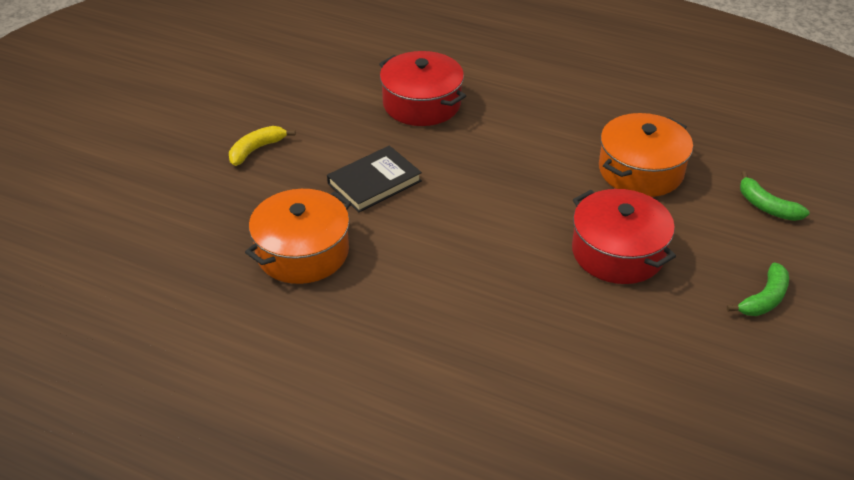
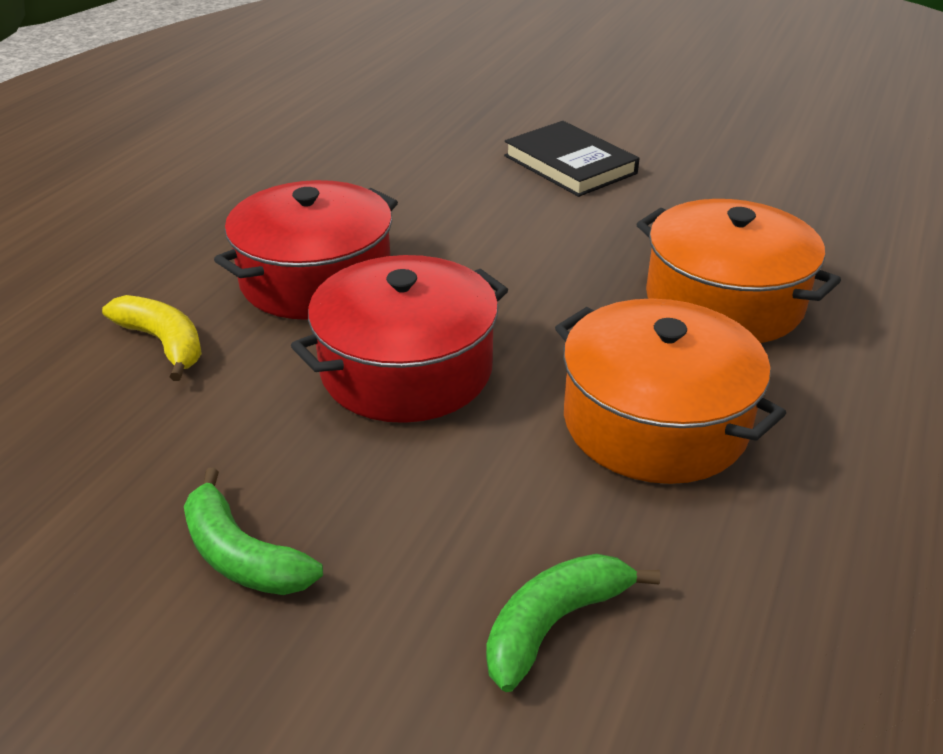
camera: 90 degrees right, 5 degrees down
yellow banana [229,126,295,166] -> yellow banana moved to [102,295,202,381]
orange pot [245,189,351,284] -> orange pot moved to [636,199,841,343]
red pot [379,51,466,126] -> red pot moved to [214,180,398,320]

